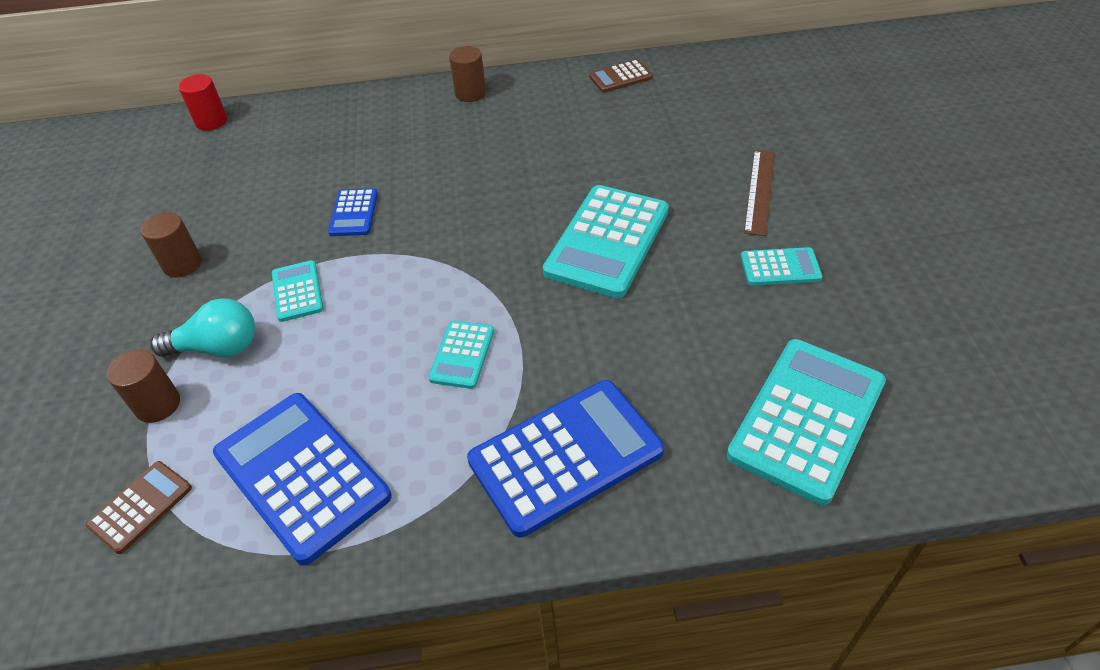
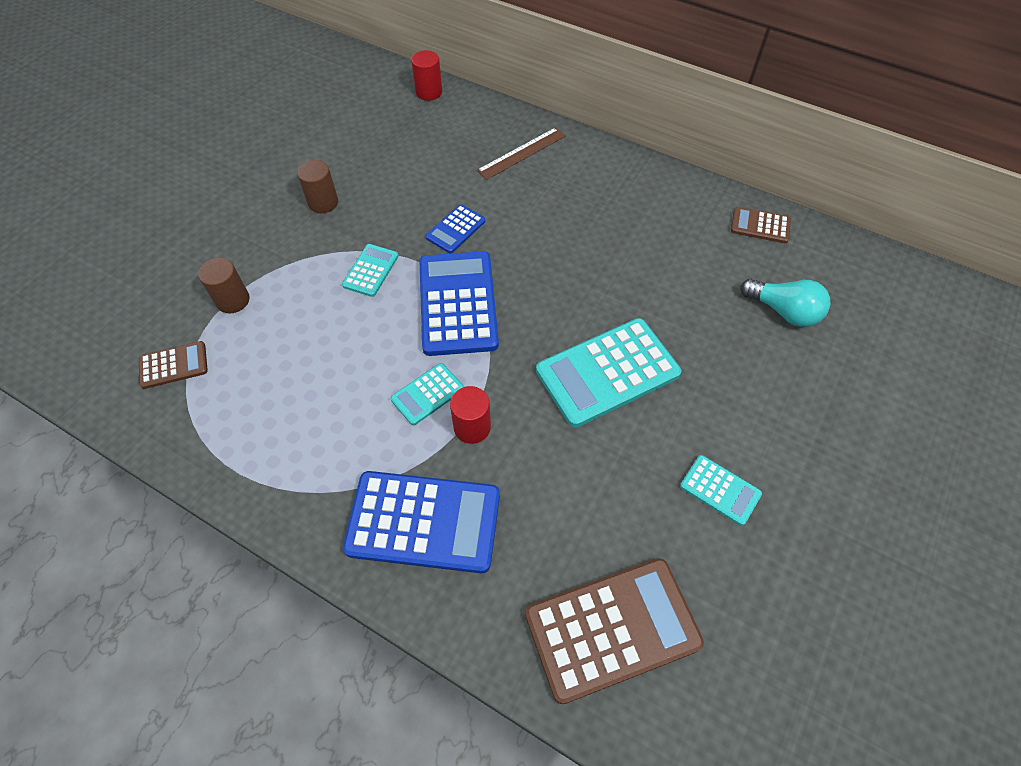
camera: 35 degrees right, 10 degrees up
turquoise light bulb [150,298,255,357] -> turquoise light bulb moved to [740,279,830,327]
blue calculator [213,393,392,565] -> blue calculator moved to [420,251,499,356]
brown cylinder [449,46,486,102] -> none
turquoise calculator [727,339,886,505] -> brown calculator [525,558,704,704]
brown ruler [744,150,775,236] -> brown ruler moved to [477,127,566,180]
none -> red cylinder [450,386,491,444]

